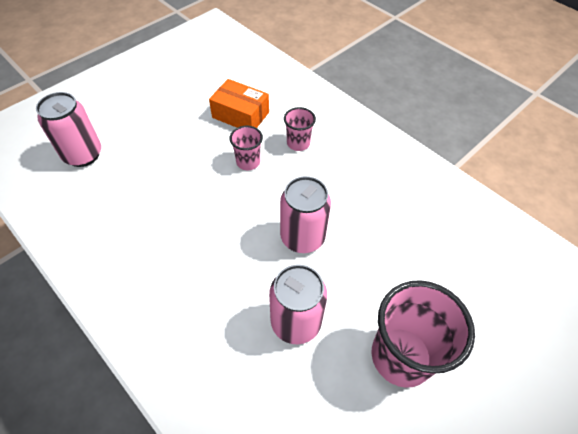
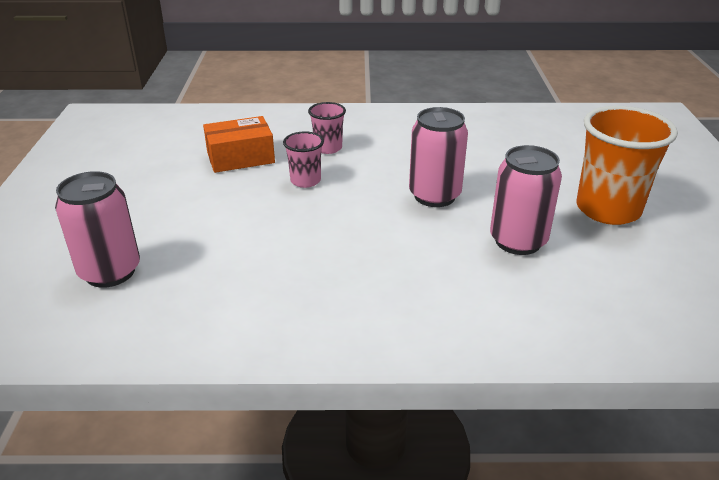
camera: 45 degrees left, 20 degrees down
pink cup [371,280,475,388] -> orange cup [576,106,678,225]

